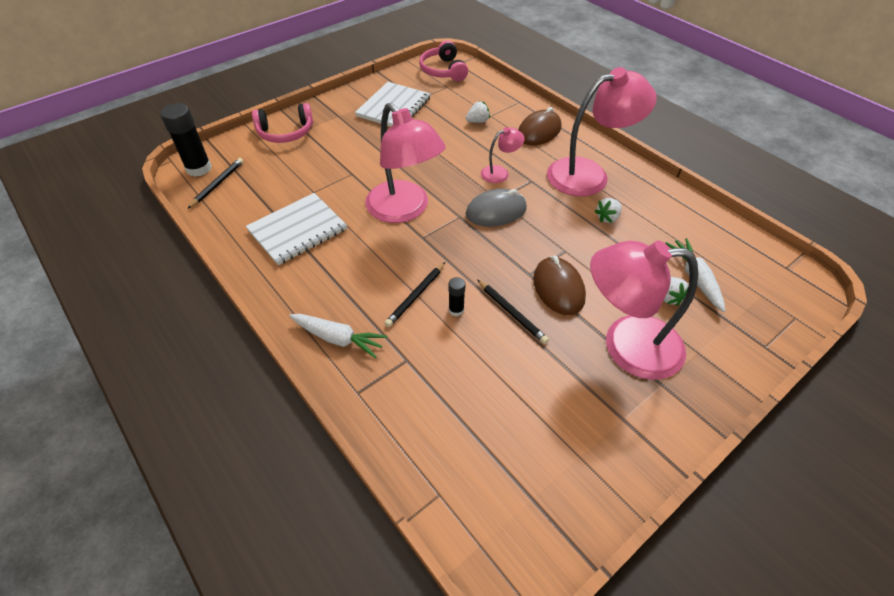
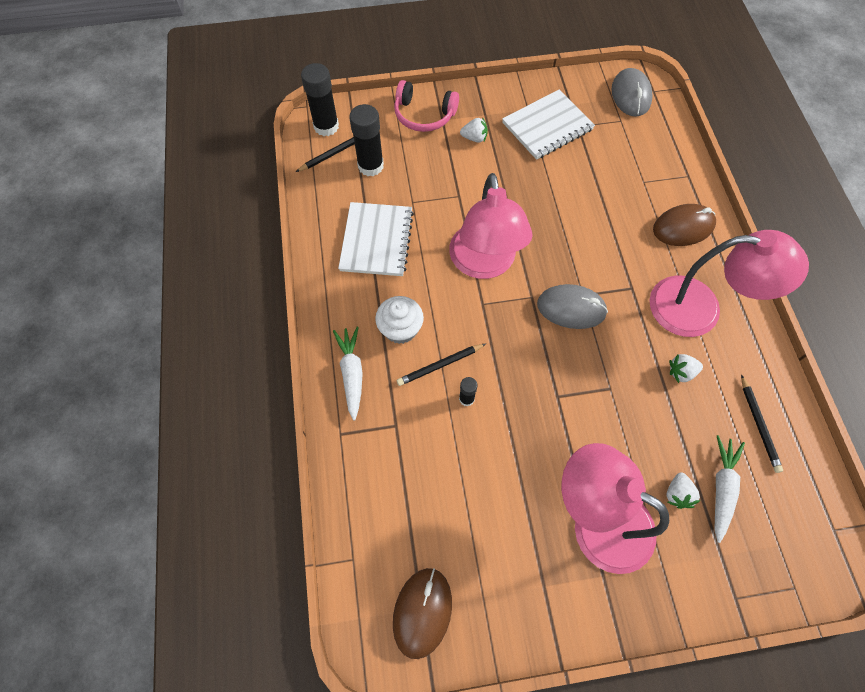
camera: 30 degrees right, 15 degrees up
white notebook [246,193,347,265] -> white notebook turned 75 degrees counterclockwise [338,202,414,276]
white carrot [289,314,387,358] -> white carrot turned 150 degrees counterclockwise [333,327,363,420]
pink headphones [419,41,468,81] -> grey mouse [612,68,653,117]
white strawberry [466,101,490,123] -> white strawberry moved to [460,118,488,143]
black pencil [478,280,549,344] -> black pencil moved to [741,374,783,473]
pink lamp [481,127,524,183] -> none
brown mouse [533,256,586,315] -> brown mouse moved to [393,568,452,659]
none -> black glue stick [349,104,384,176]
none -> white cupcake [375,296,424,344]

